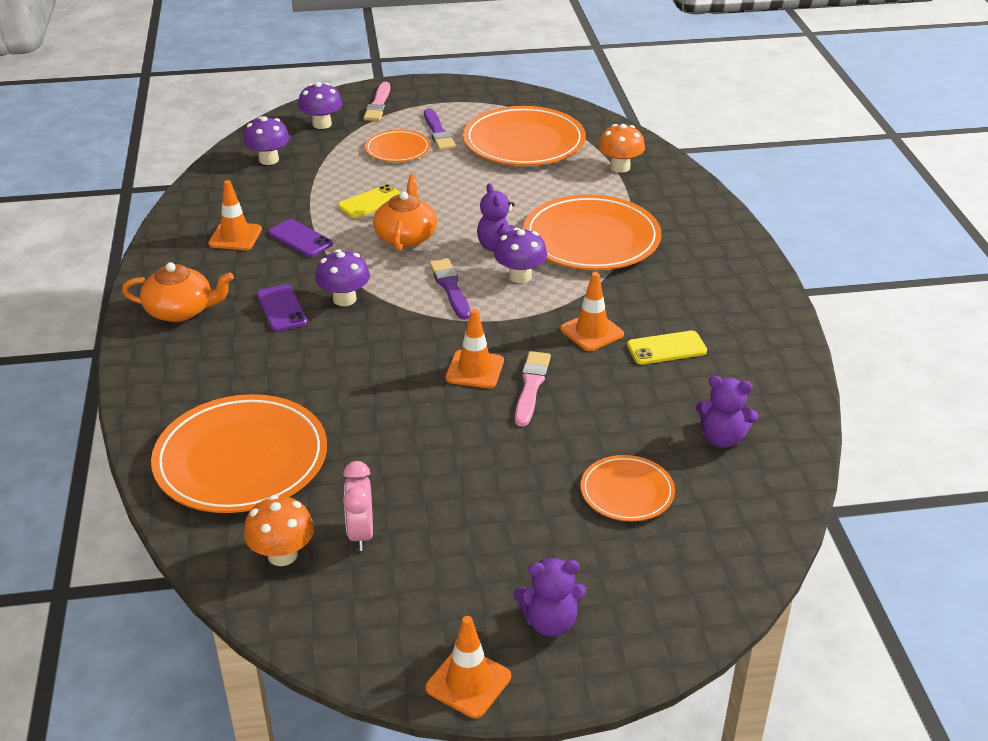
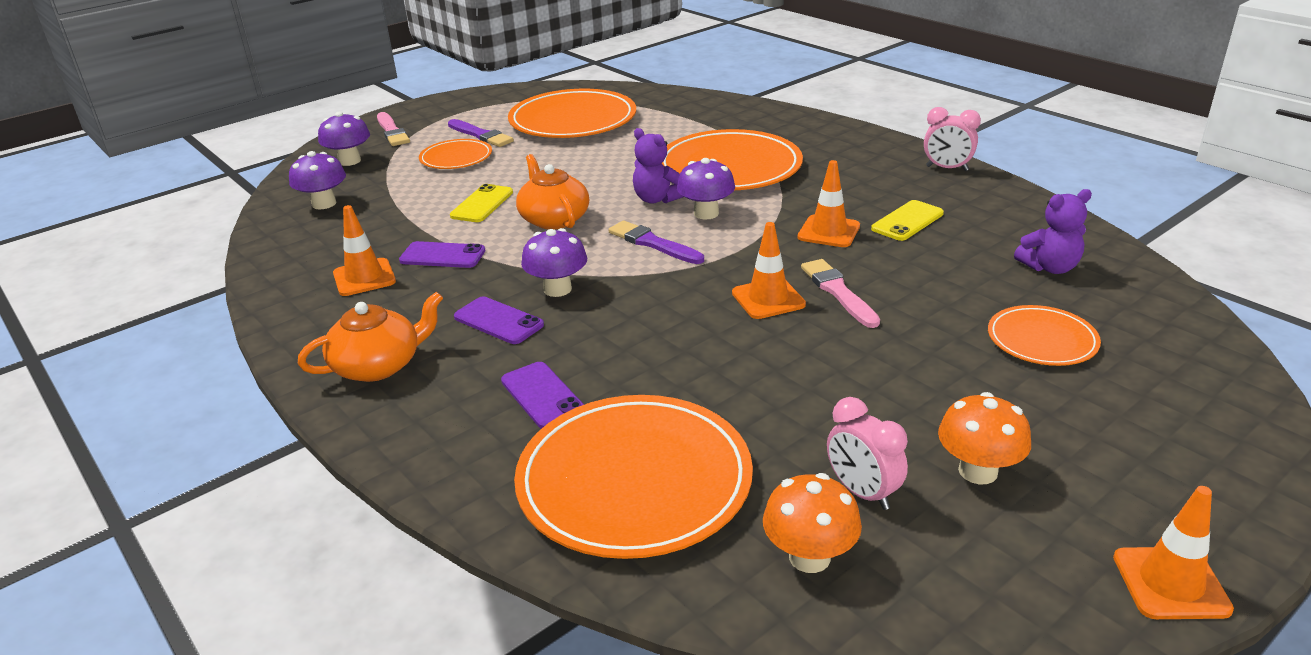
camera: 30 degrees left, 5 degrees down
purple teddy bear [514,558,586,637] -> none
orange mushroom [598,124,645,173] -> orange mushroom moved to [938,392,1031,484]
none -> purple phone [501,362,584,429]
none -> pink clock [924,107,981,171]

